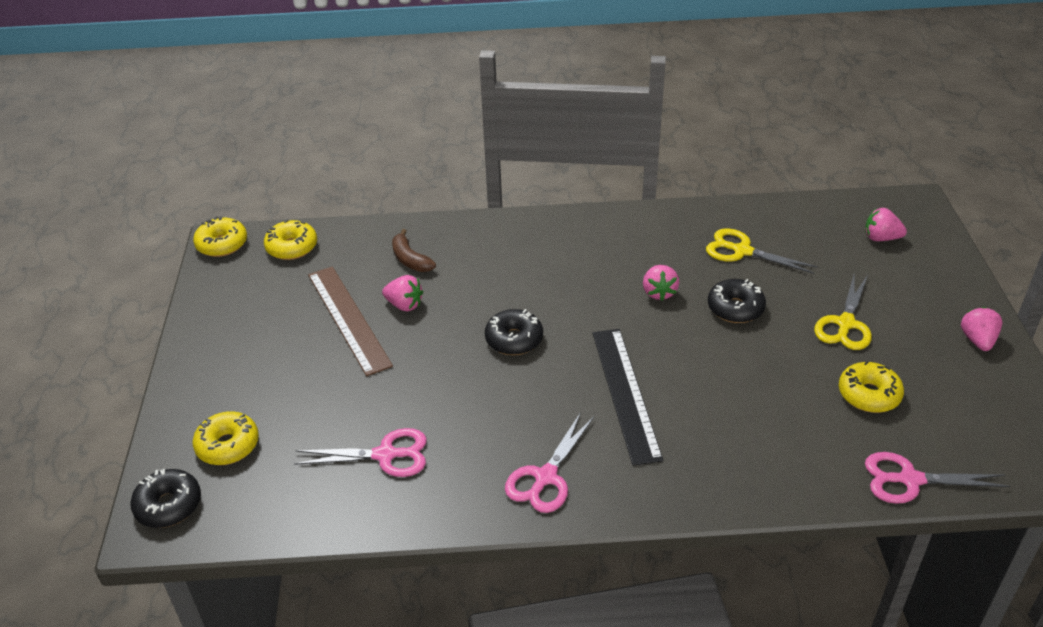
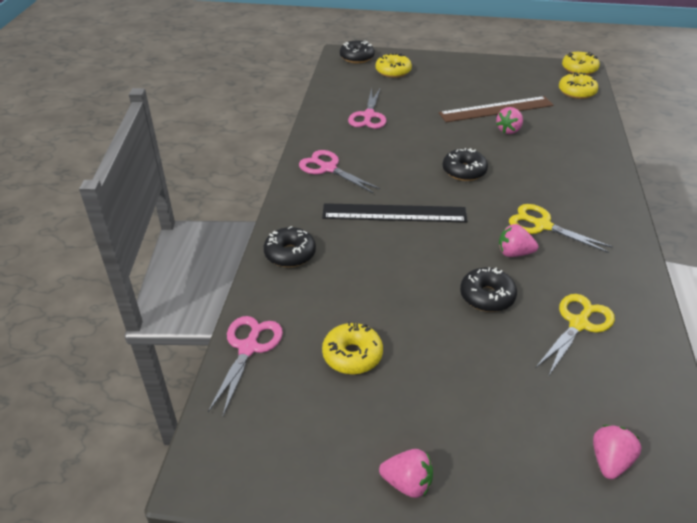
camera: 100 degrees right, 0 degrees up
brown banana [392,229,436,272] -> none
yellow scissors [814,274,872,350] -> yellow scissors moved to [509,204,613,253]
none -> black donut [264,226,316,267]

